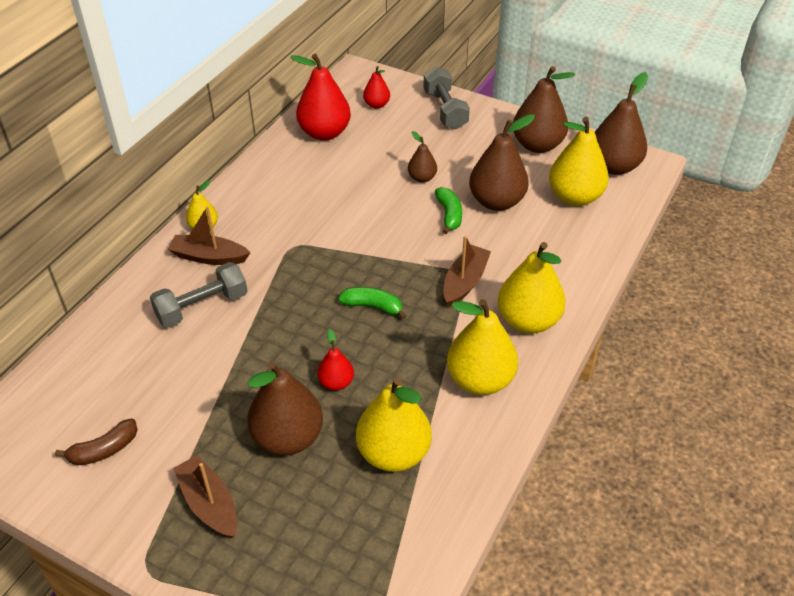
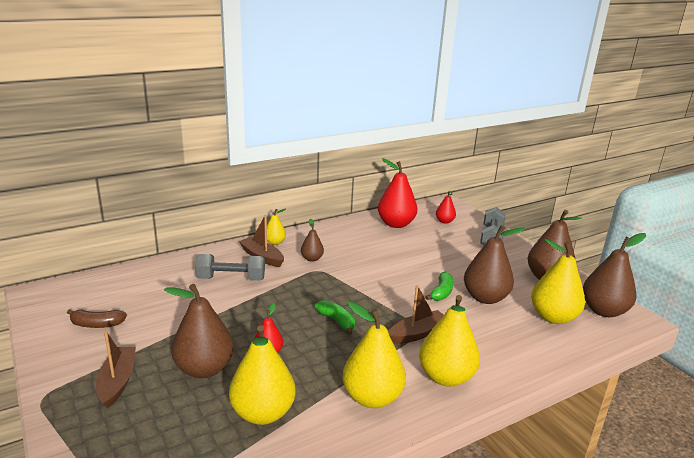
camera: 30 degrees right, 20 degrees down
brown pear [408,131,437,183] -> brown pear moved to [301,219,324,262]

